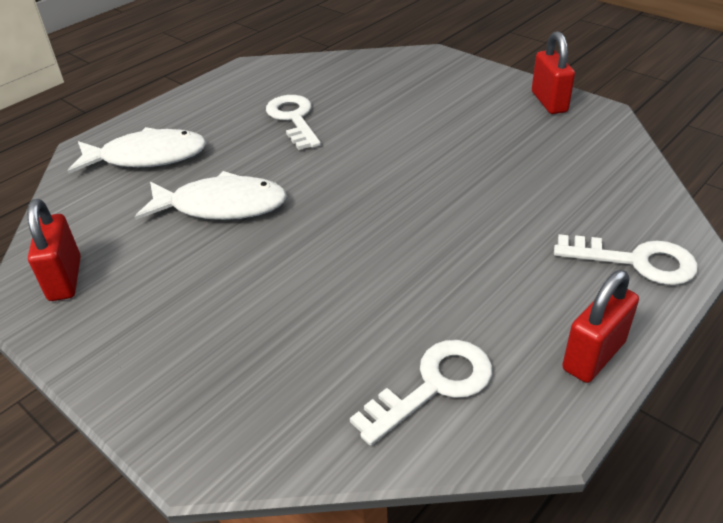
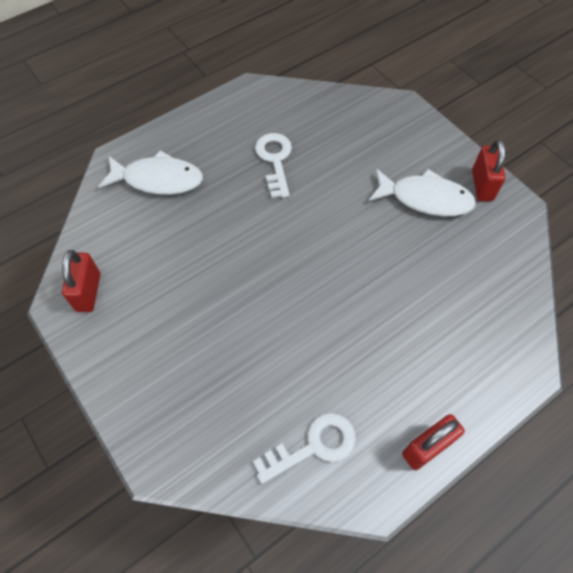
camera: 10 degrees right, 20 degrees up
white fish [135,171,287,220] -> white fish moved to [369,169,476,216]
white key [554,234,698,285] -> none

